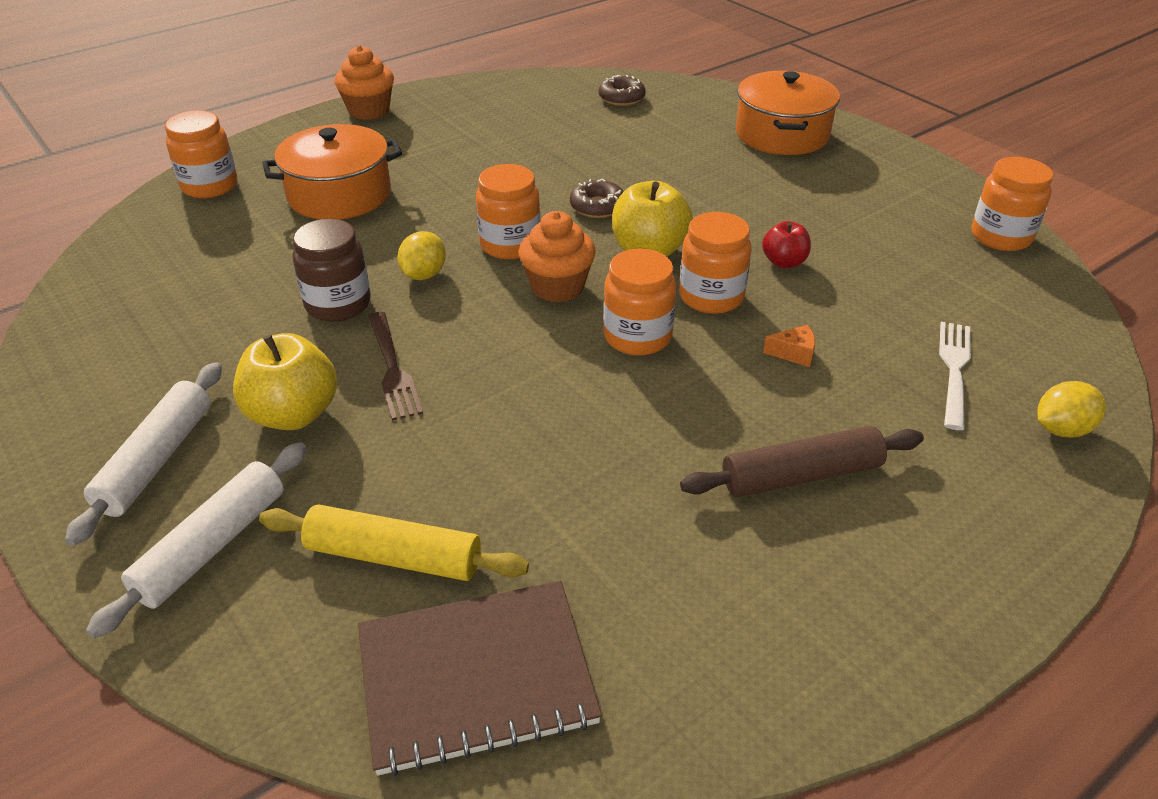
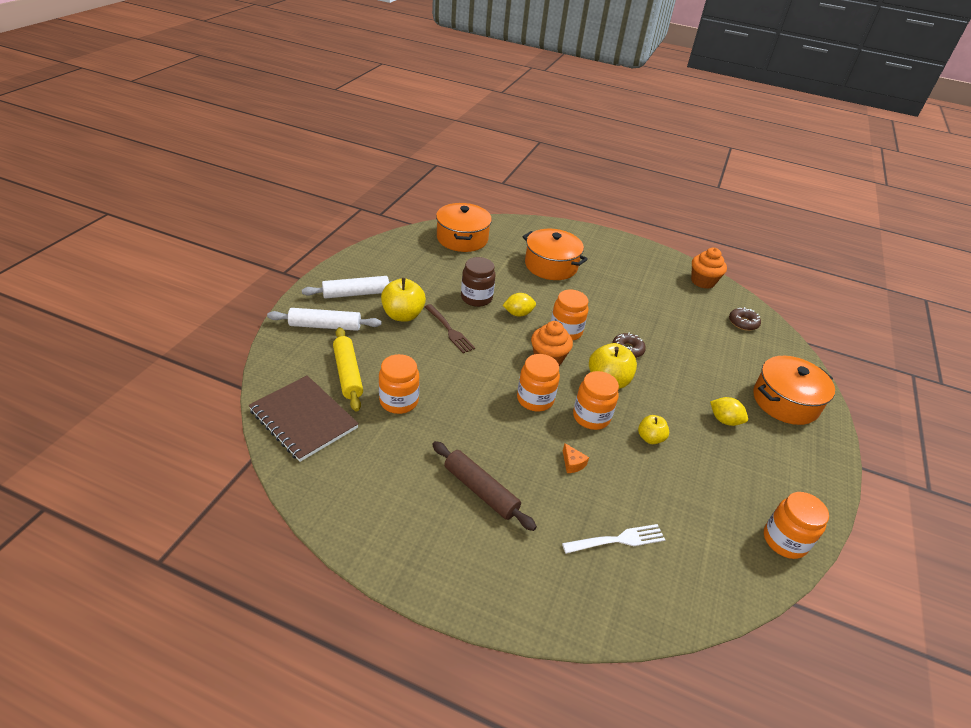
camera: 55 degrees right, 0 degrees up
orange jar [165,110,237,198] -> orange jar moved to [379,354,419,414]
orange cupcake [335,45,394,120] -> orange cupcake moved to [691,248,727,289]
brown fork [368,312,423,420] -> brown fork turned 75 degrees counterclockwise [425,304,475,353]
red apple [762,221,811,268] -> yellow apple [638,415,669,444]
yellow lemon [1037,381,1106,437] -> yellow lemon moved to [710,397,748,426]
none -> orange pot [436,203,492,252]

